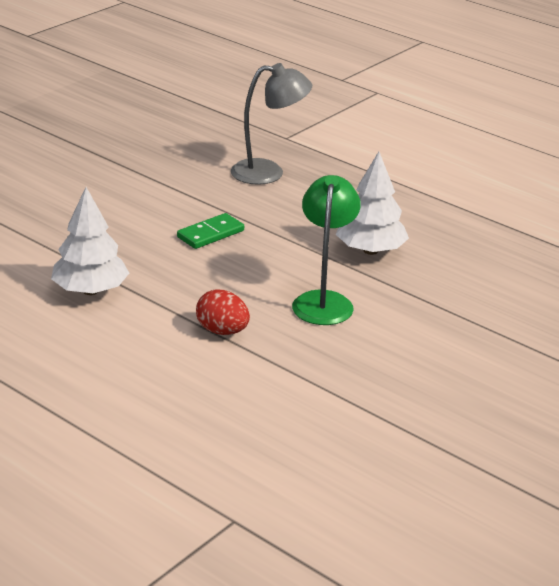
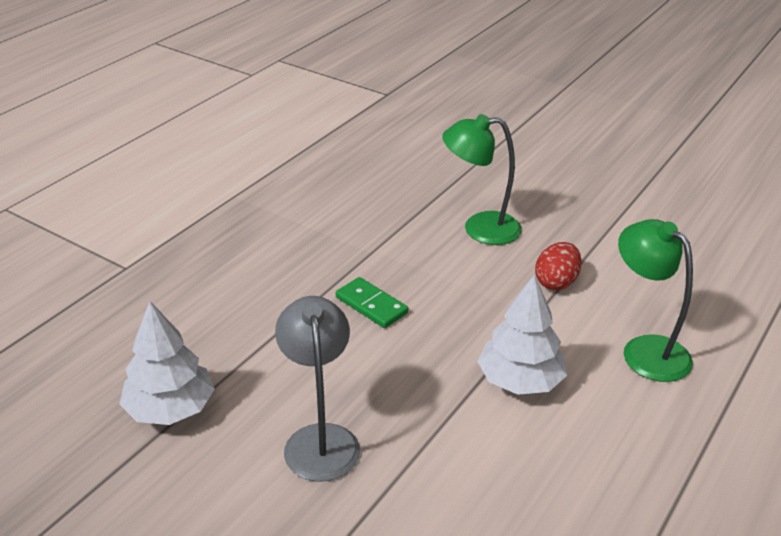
camera: 95 degrees left, 5 degrees up
grey lamp [231,63,312,185] -> grey lamp moved to [275,296,360,482]
white tree [336,152,409,255] -> white tree moved to [119,301,215,425]
none -> green lamp [618,219,693,382]

